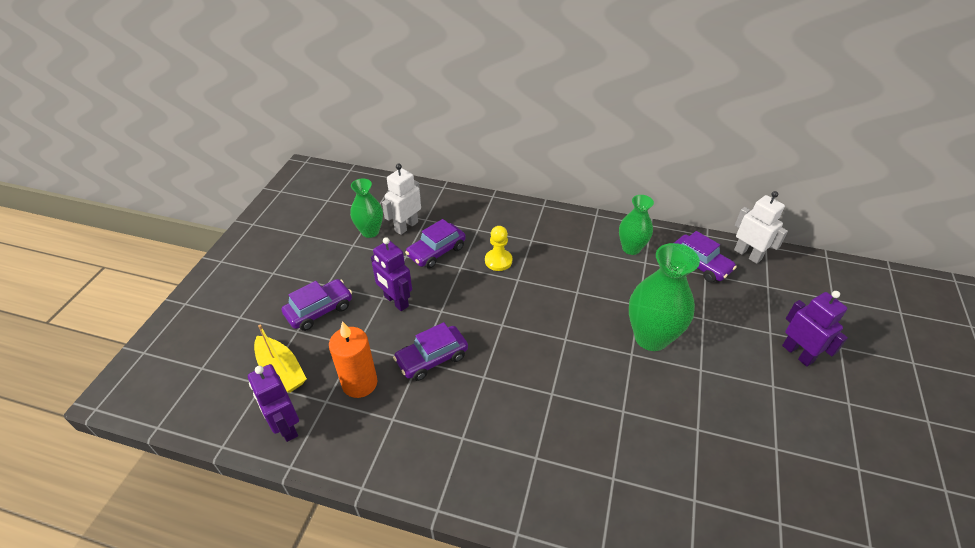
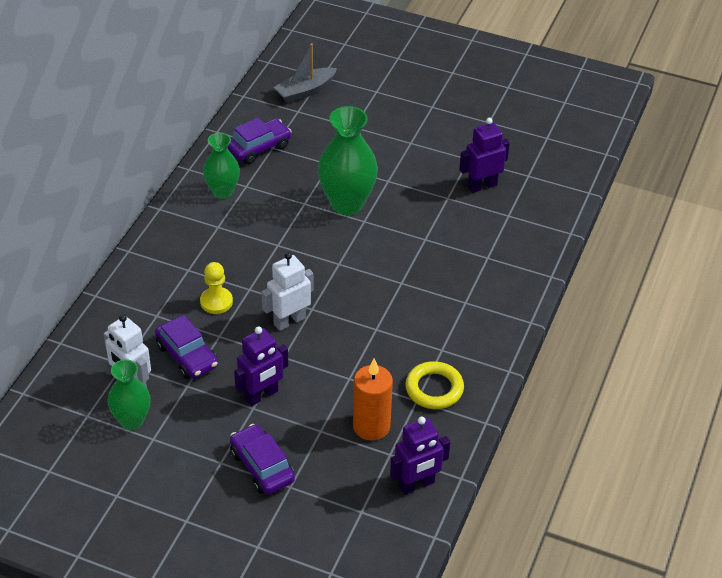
camera: 85 degrees left, 0 degrees up
yellow boat [254,324,307,393] -> none
purple car [393,322,468,381] -> none
white robot [734,191,788,264] -> white robot moved to [261,252,314,331]
purple robot [782,291,848,367] -> purple robot moved to [459,118,510,193]
none -> grey boat [274,43,337,103]
none -> yellow ring [405,361,464,409]

